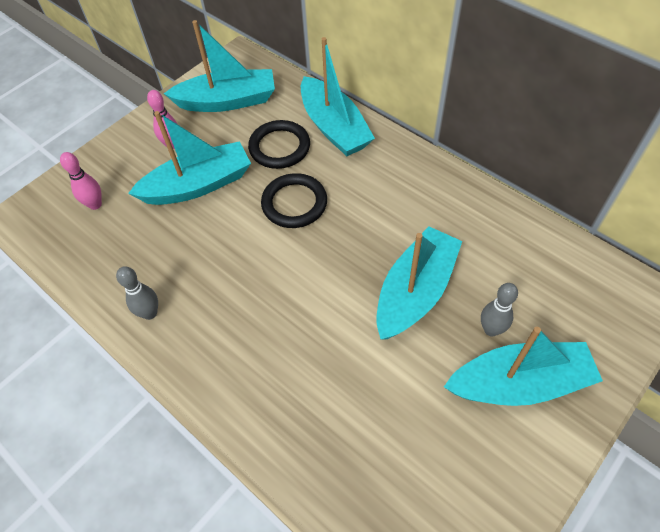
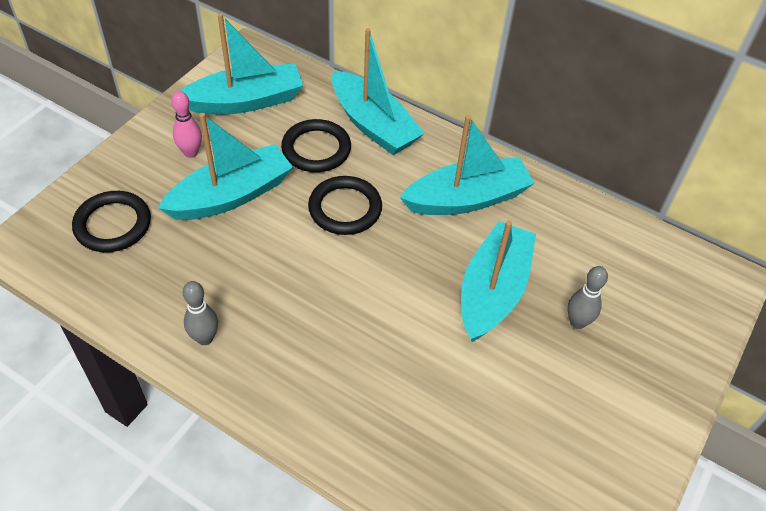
camera: 15 degrees left, 5 degrees down
pink bowling pin [60,152,102,210] -> black ring [72,191,151,252]
turquoise boat [444,327,603,406] -> turquoise boat moved to [400,115,535,215]

